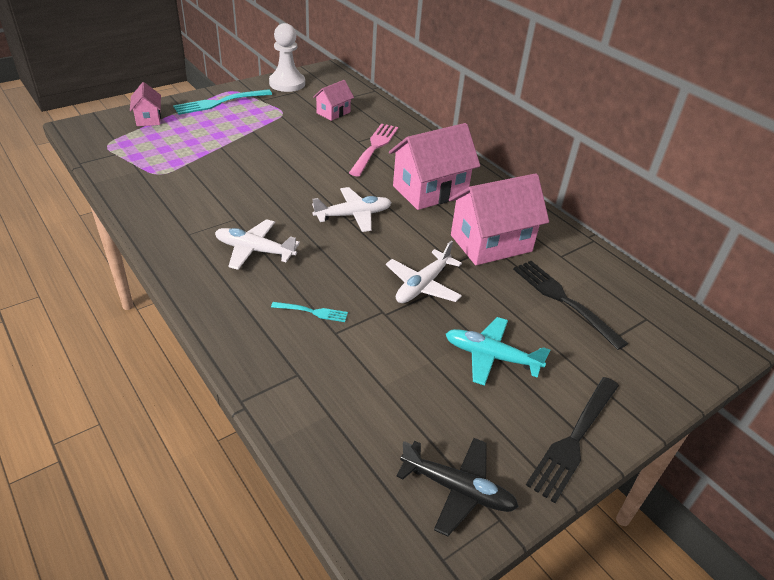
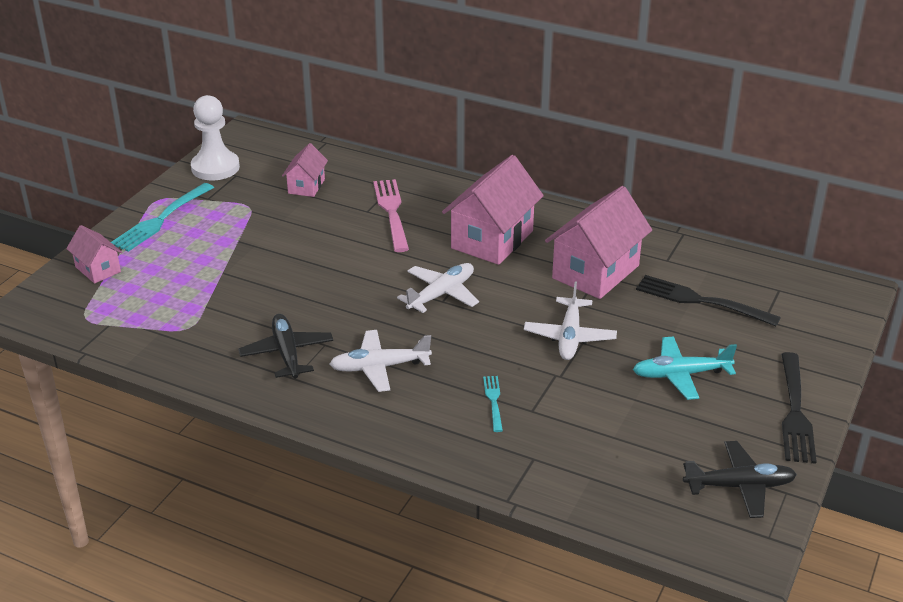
camera: 25 degrees left, 5 degrees down
turquoise fork [271,302,348,322] -> turquoise fork turned 75 degrees counterclockwise [483,376,503,432]
none -> black plane [238,314,333,379]

